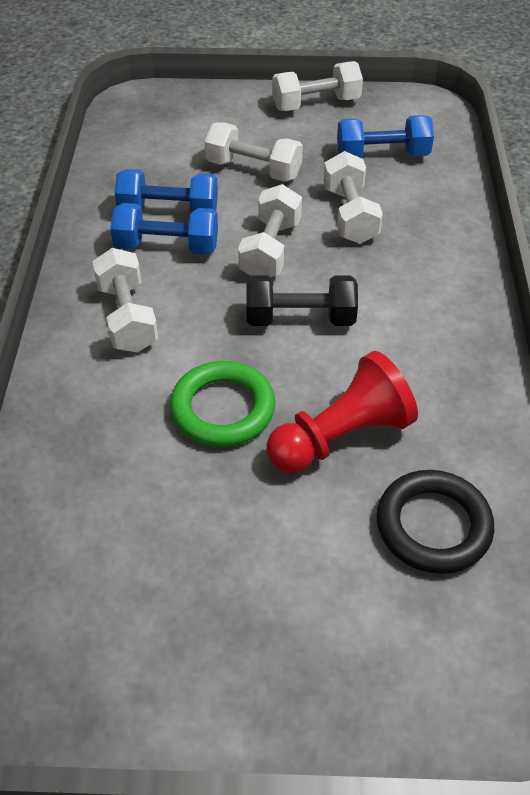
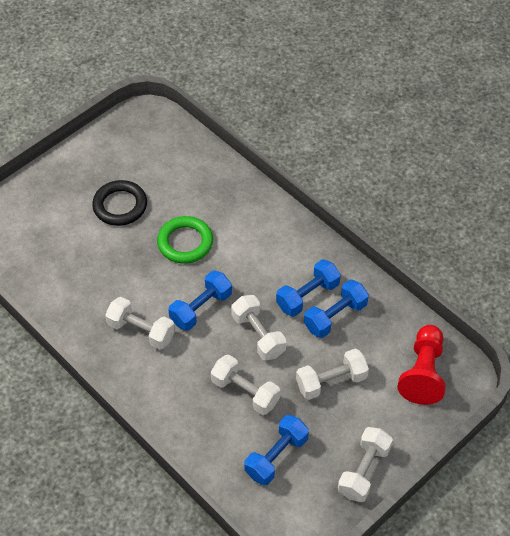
camera: 135 degrees right, 5 degrees up
white dumbbell [92,248,158,353] -> white dumbbell moved to [105,297,175,350]
black dumbbell [246,275,358,326] -> blue dumbbell [168,271,232,331]
red pawn [267,351,418,473] -> red pawn moved to [397,325,446,405]
black ring [376,470,494,574] -> black ring moved to [92,180,147,226]

